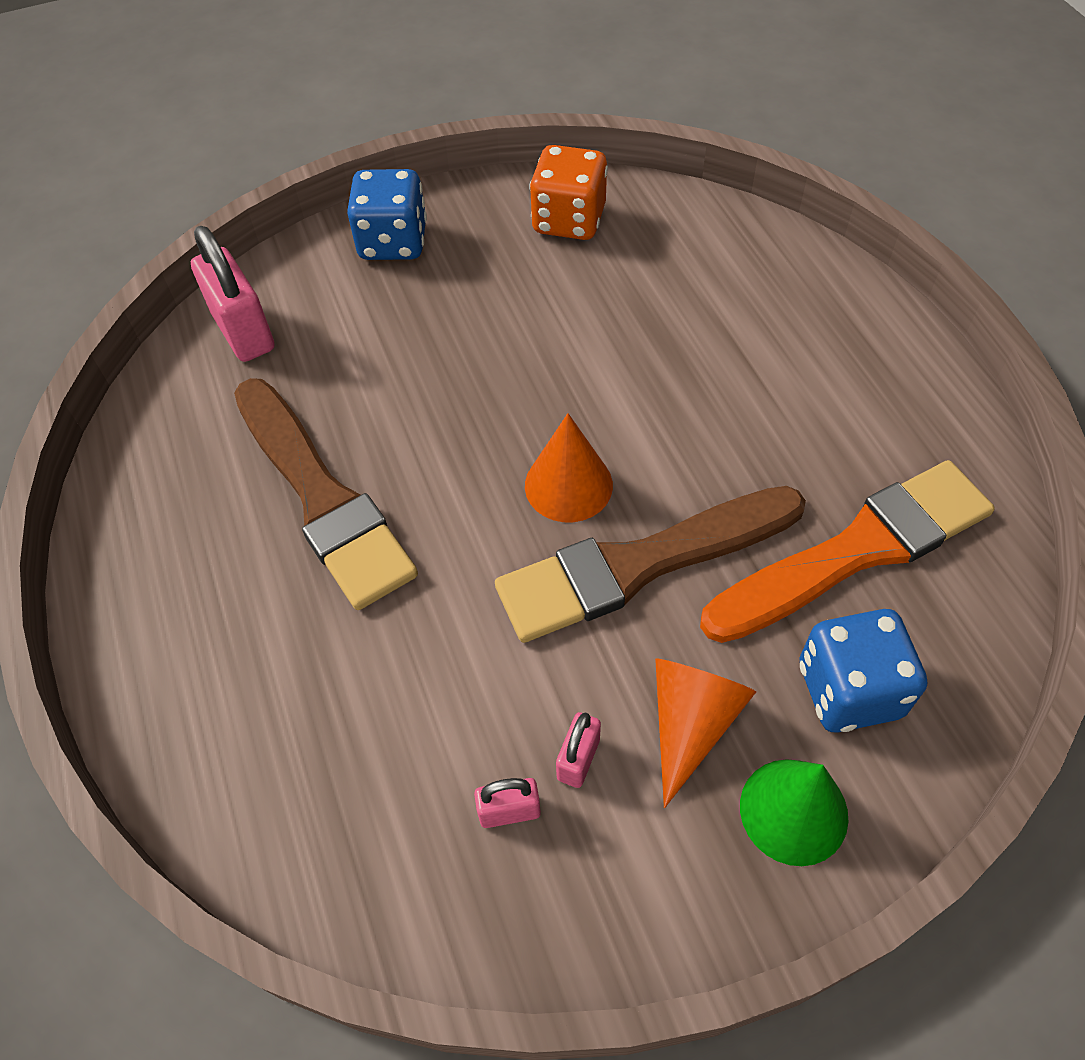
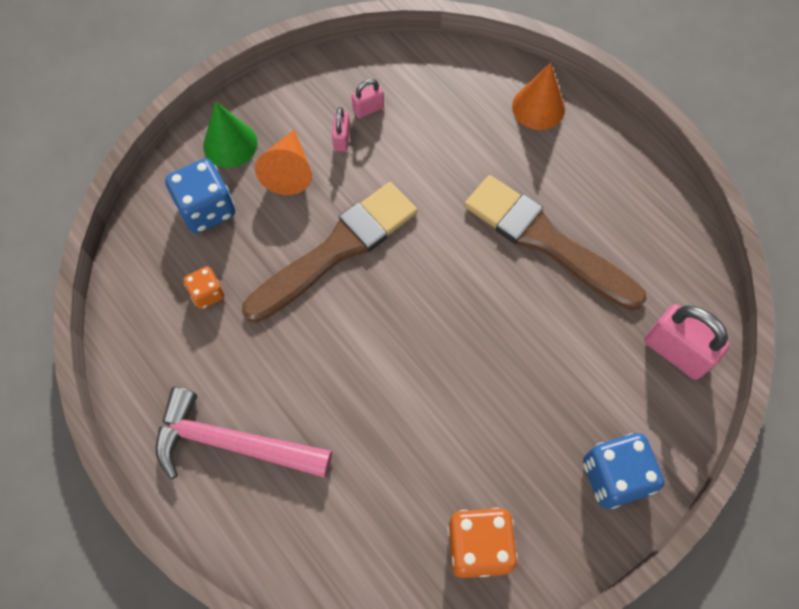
camera: 160 degrees right, 10 degrees up
orange cone [525,413,613,522] -> orange cone moved to [512,62,565,130]
orange brush [700,460,995,643] -> orange dice [183,266,224,309]
none -> pink hammer [156,387,332,479]

